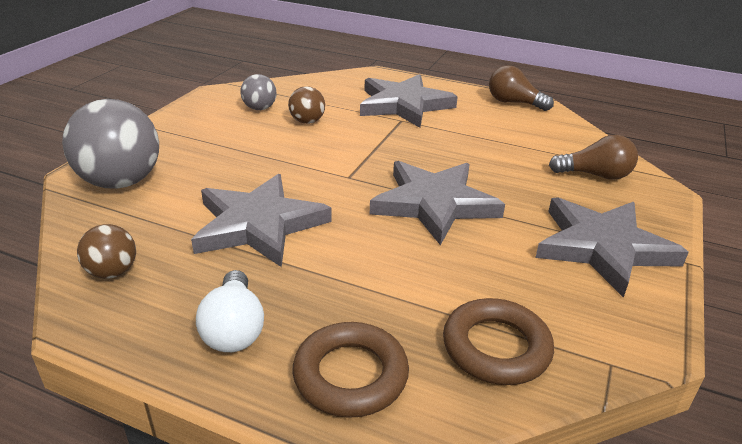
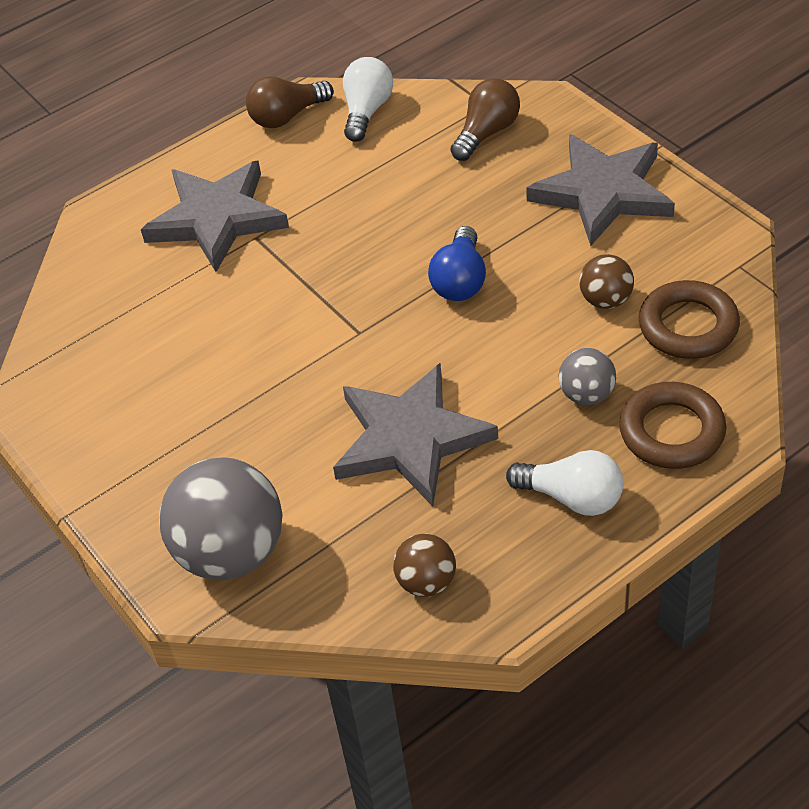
camera: 55 degrees left, 15 degrees up
grey ball [240,74,277,110] -> grey ball moved to [559,348,616,405]
brown ball [288,86,325,124] -> brown ball moved to [579,254,634,309]
grey star [370,161,505,245] -> blue light bulb [428,226,486,301]
none -> white light bulb [343,57,393,142]

